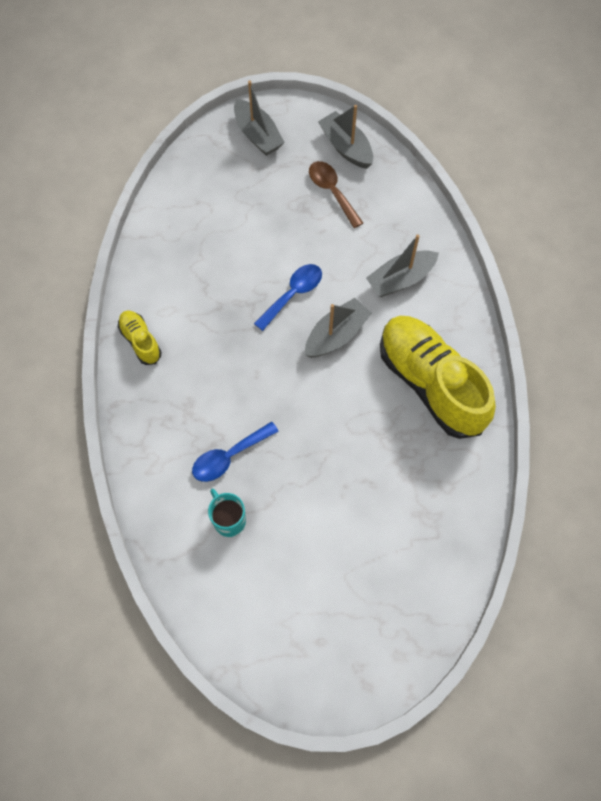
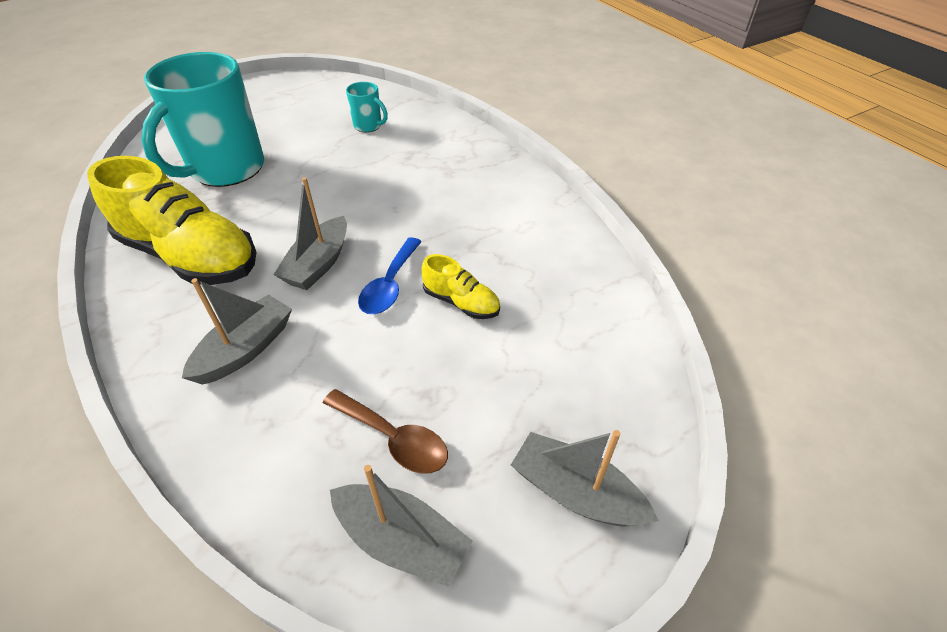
camera: 155 degrees right, 20 degrees down
yellow shoe [118,310,162,365] -> yellow shoe moved to [421,254,500,319]
blue spoon [192,421,279,482] -> none
none -> turquoise mug [141,52,264,187]

